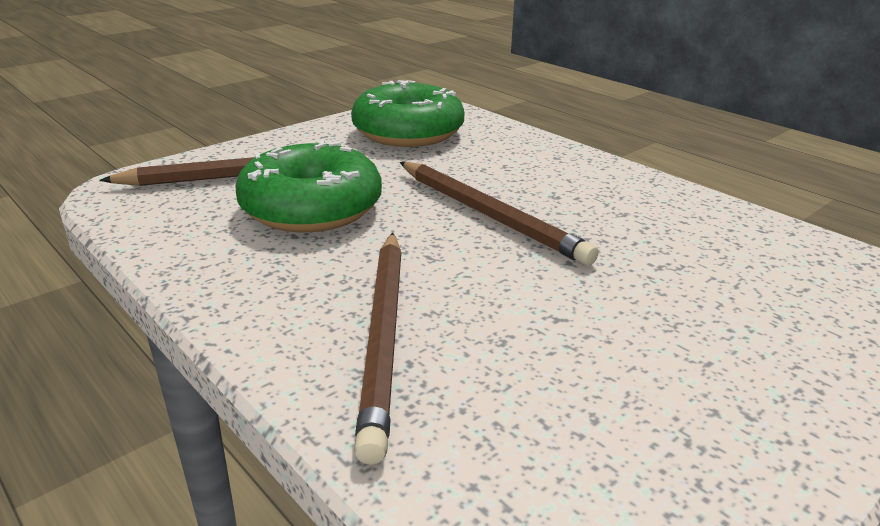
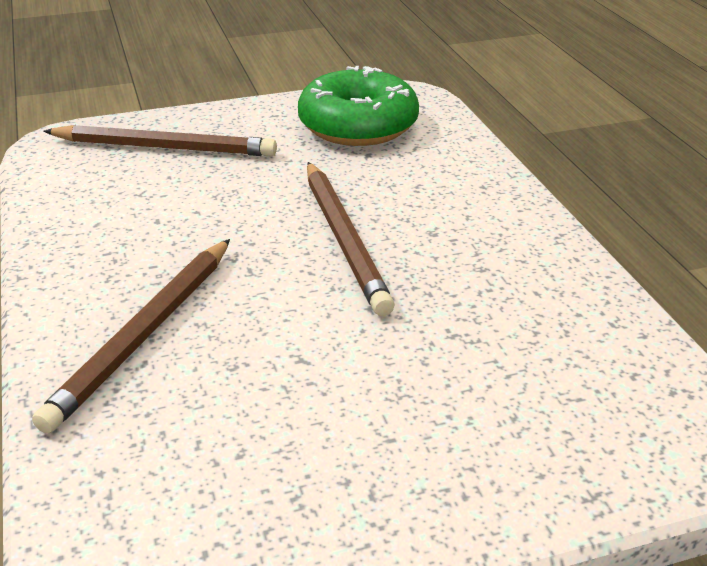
camera: 25 degrees right, 5 degrees up
green donut [235,140,382,232] -> none

